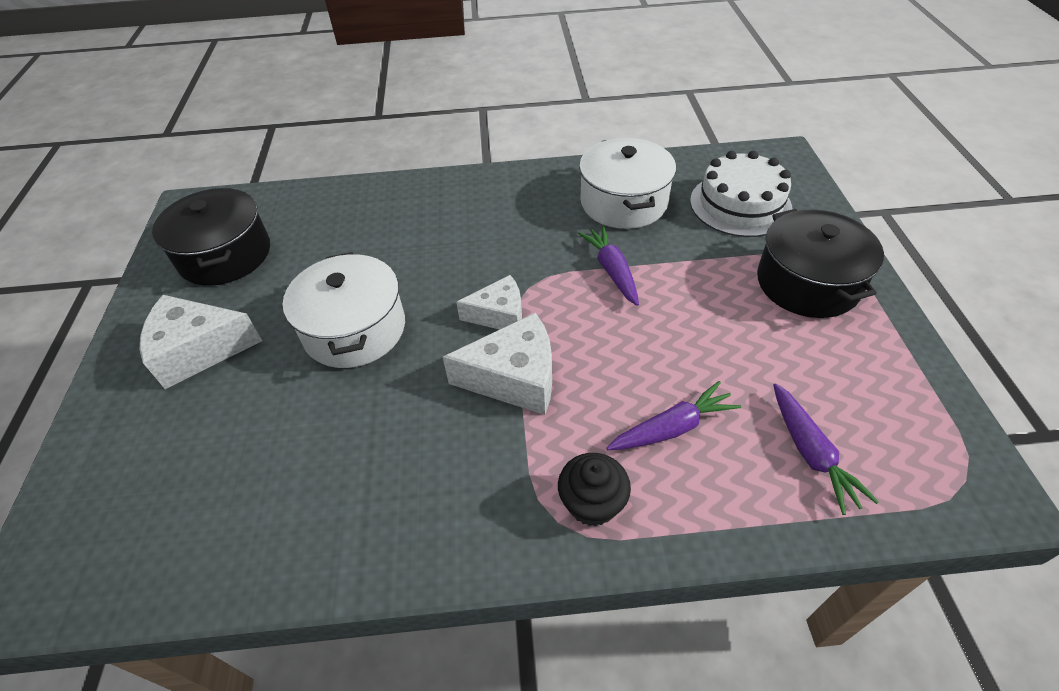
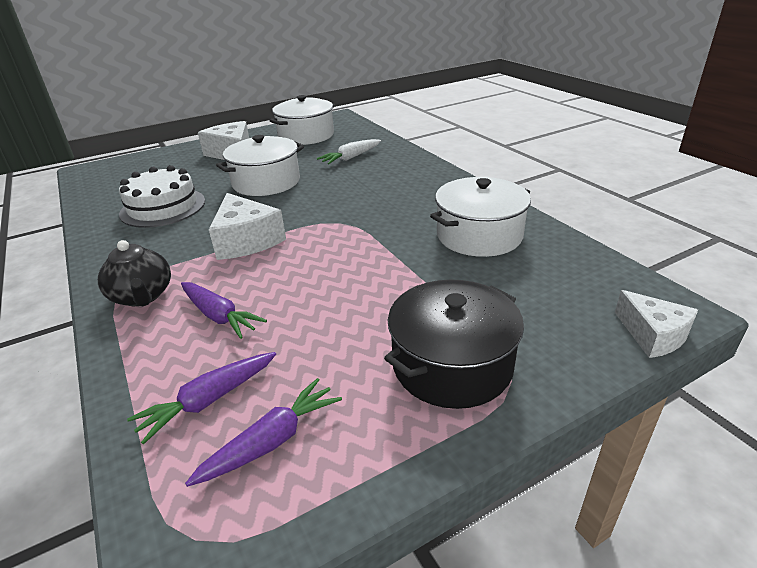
camera: 65 degrees right, 15 degrees down
black pot [152,188,270,286] -> white pot [269,95,335,145]
white cheese [456,275,522,330] -> white cheese moved to [615,290,698,358]
black cupcake [558,453,631,526] -> black teapot [98,240,171,306]
purple carrot [578,226,639,306] -> purple carrot moved to [185,378,342,487]
white cake [690,151,792,237] -> white cake moved to [119,165,205,228]
none -> white carrot [317,139,381,164]

